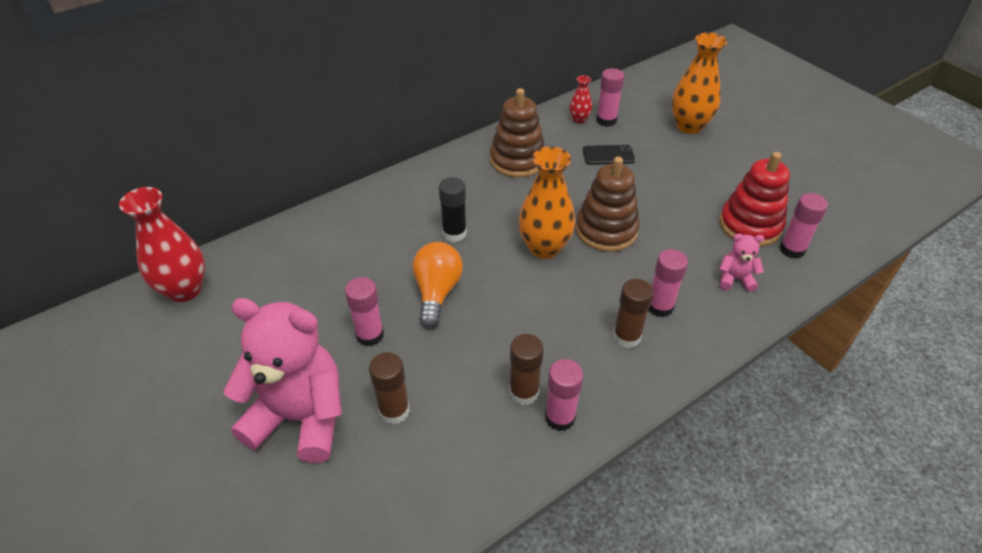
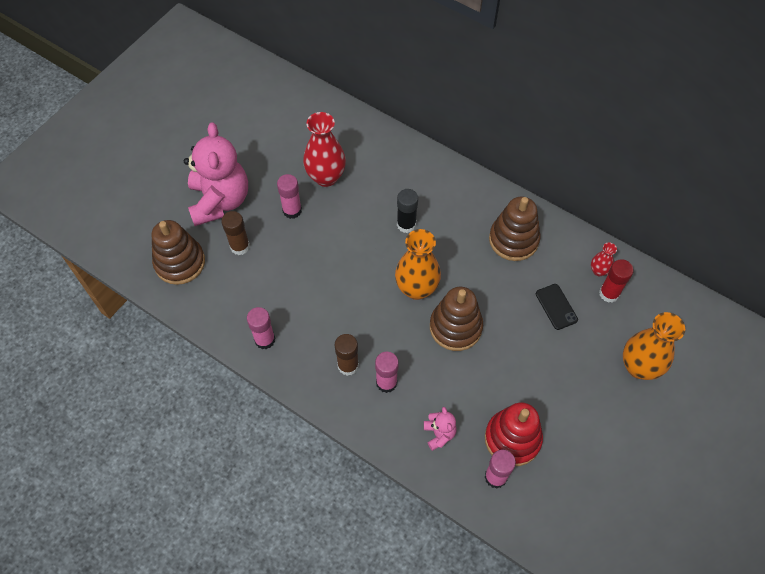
camera: 70 degrees right, 15 degrees up
red vase [119,187,205,302] -> red vase moved to [303,112,346,187]
orange light bulb [413,242,463,328] -> none
brown glue stick [509,334,544,405] -> none
pink glue stick [596,68,624,127] -> red glue stick [599,259,634,303]
none -> brown stacking toy [152,220,205,285]

